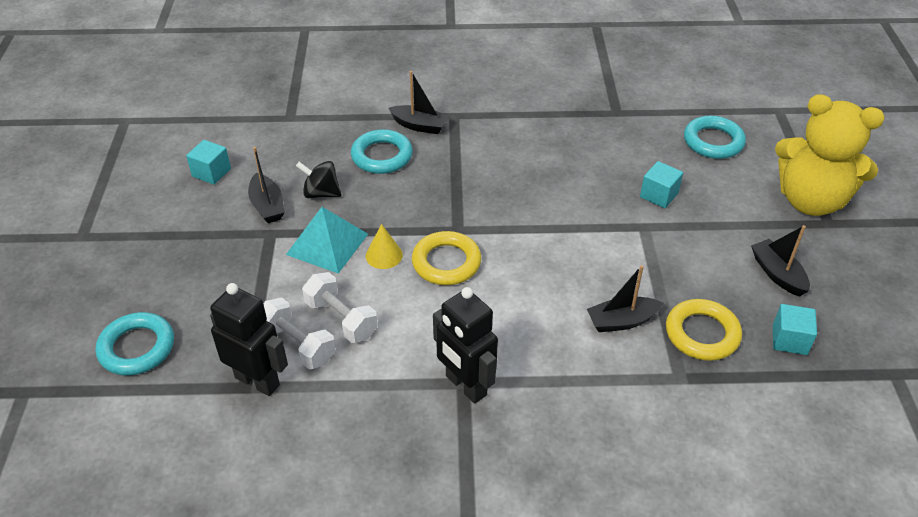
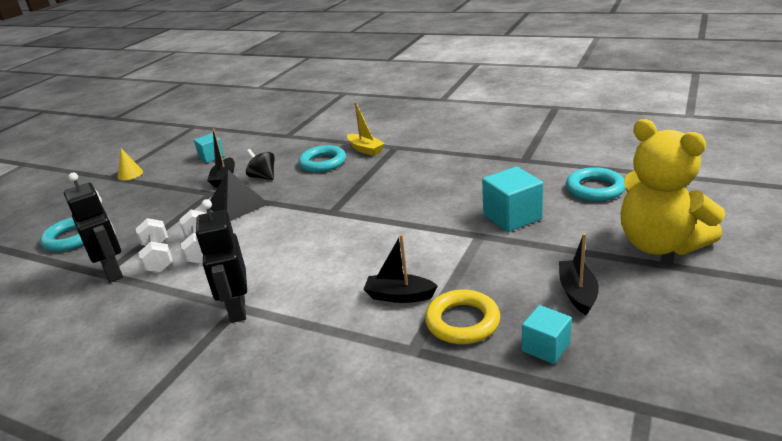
camera: 30 degrees right, 15 degrees down
turquoise pyramid [286,207,368,274] -> black pyramid [210,170,269,221]
yellow cone [366,224,403,269] -> yellow cone moved to [118,148,143,180]
black boat [389,71,449,134] -> yellow boat [347,102,385,156]
yellow ring [412,231,481,285] -> none
turquoise cube [640,161,683,208] -> turquoise cube [482,166,543,232], size x1.60

